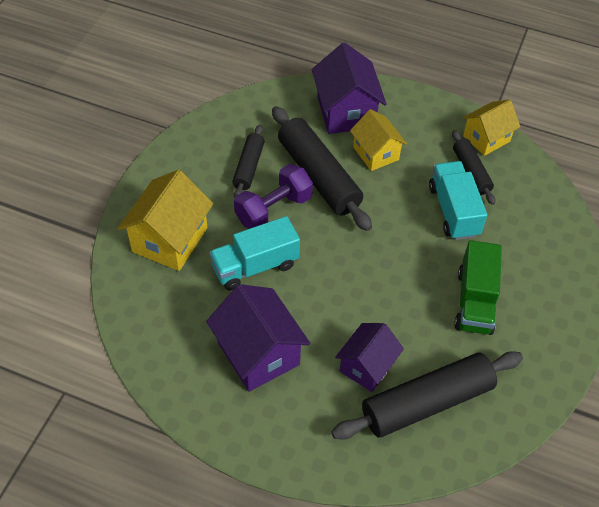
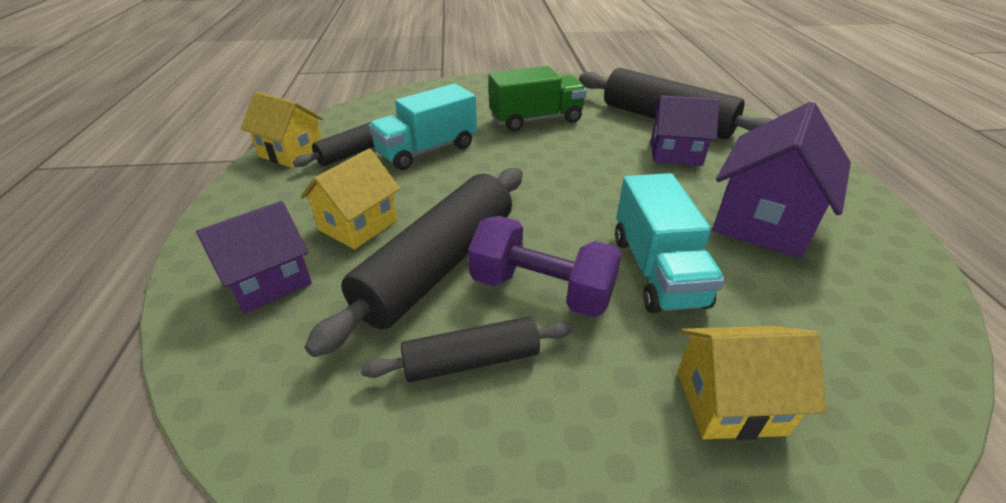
camera: 115 degrees left, 15 degrees down
yellow house [118,170,213,271] -> yellow house [677,326,826,440], size x0.66
turquoise truck [209,216,300,290] -> turquoise truck turned 45 degrees clockwise [615,173,725,313]
purple house [312,43,387,134] -> purple house [196,201,312,314], size x0.66

